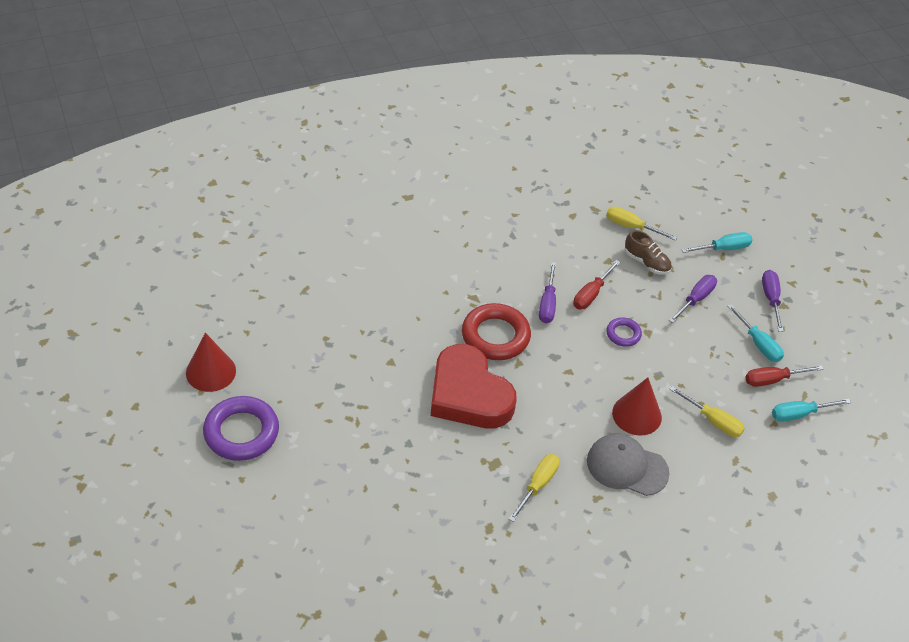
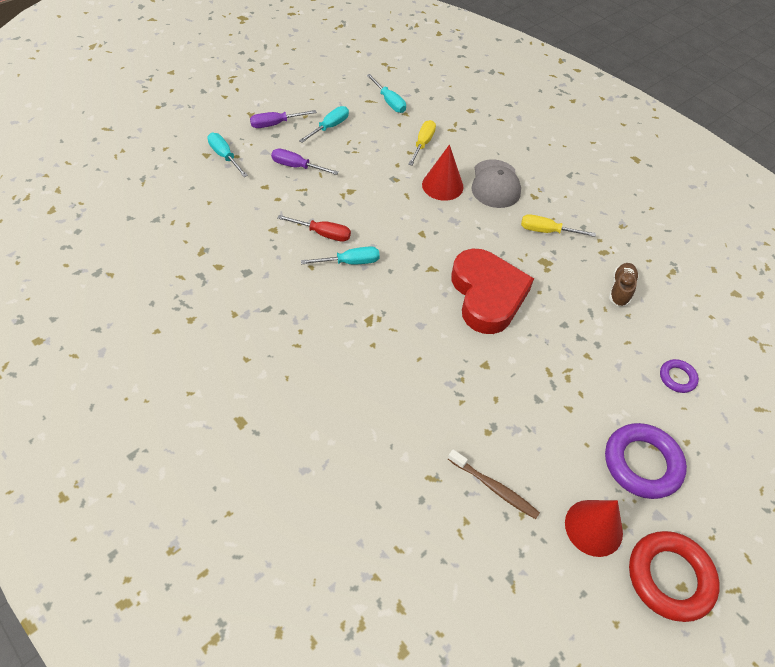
camera: 110 degrees left, 5 degrees up
red heart [431,344,517,428] -> red heart turned 45 degrees counterclockwise [451,249,534,334]
red ring [462,303,531,360] -> red ring moved to [629,531,720,622]
purple screwdriver [539,262,556,323] -> turquoise screwdriver [301,246,380,265]
yellow screwdriver [606,206,677,241] -> none
purple ring [606,317,642,347] -> purple ring moved to [660,359,699,393]
brown shoe [625,230,672,275] -> brown shoe moved to [609,263,639,306]
red screwdriver [745,365,824,387] -> none
none -> brown toothbrush [448,449,540,519]

